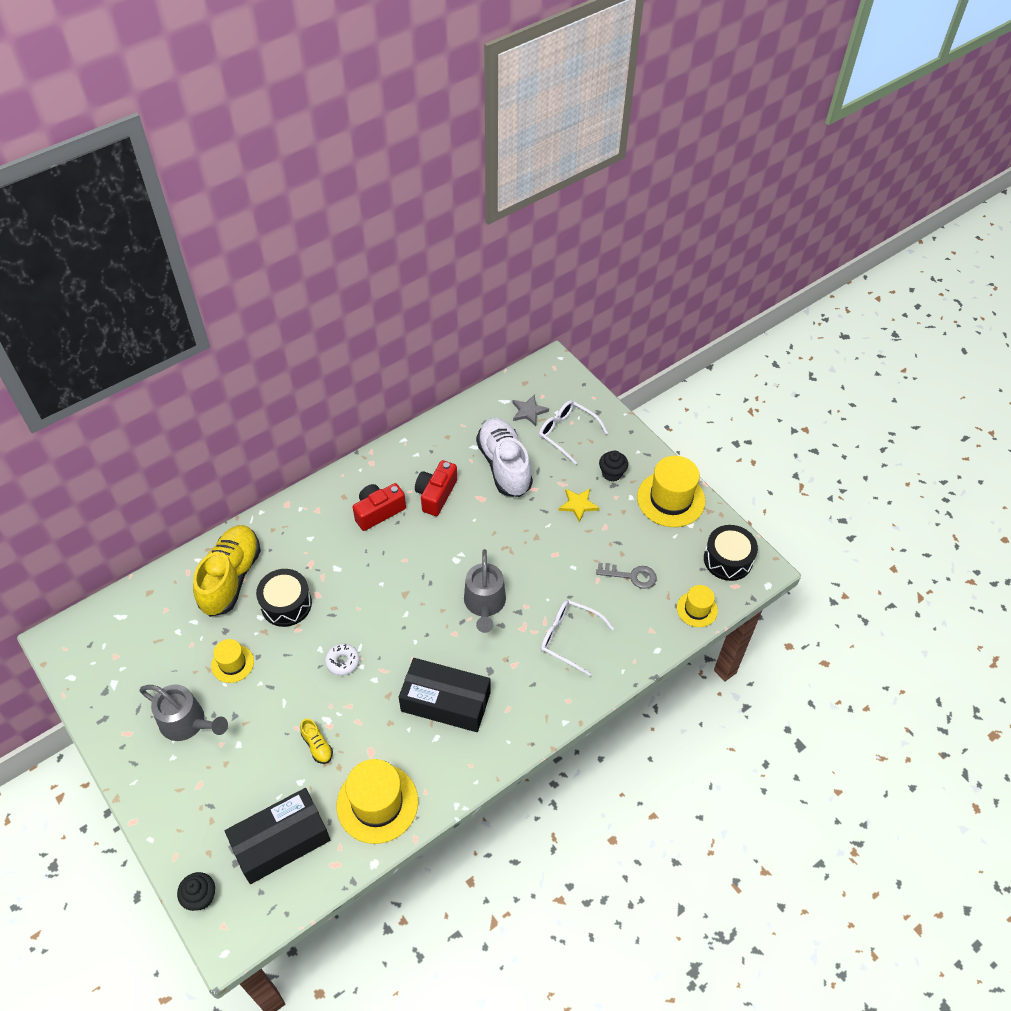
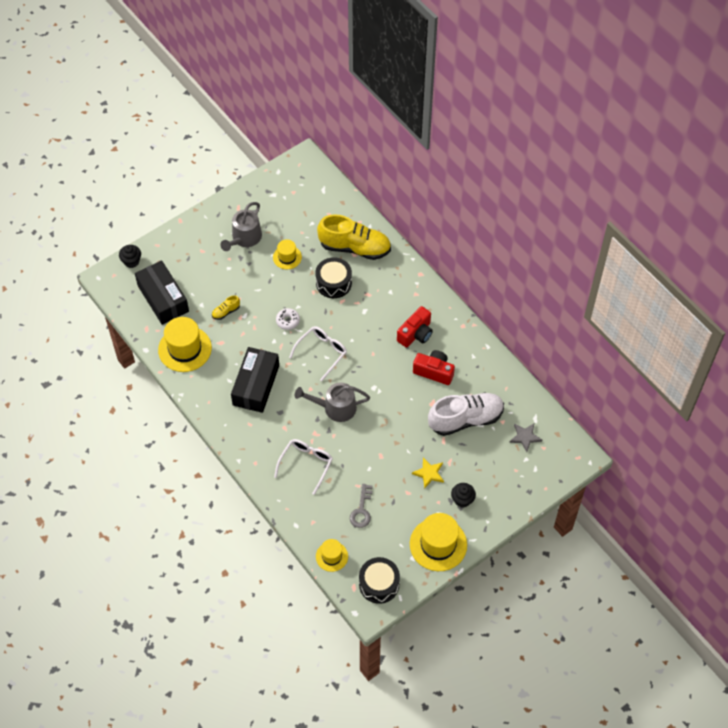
camera: 90 degrees right, 5 degrees up
red camera [353,483,406,531] -> red camera turned 75 degrees clockwise [397,306,433,348]
white glasses [539,400,608,465] -> white glasses moved to [289,326,347,381]

